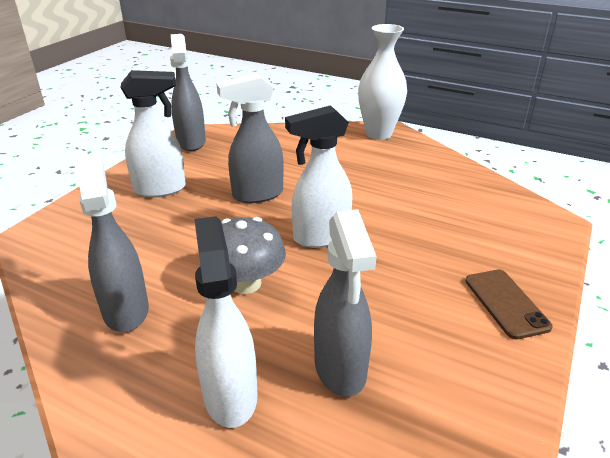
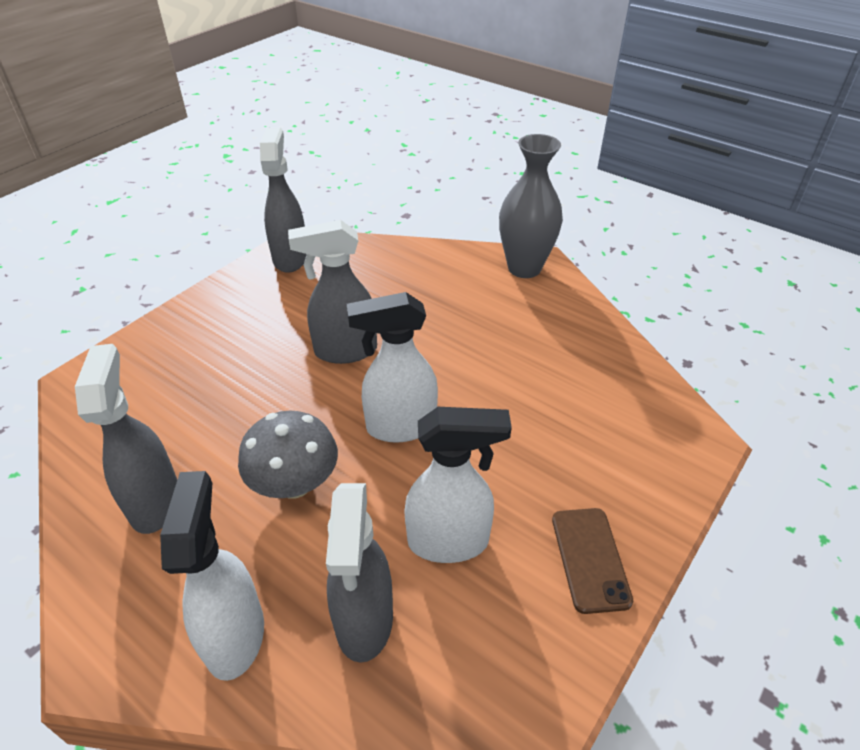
camera: 10 degrees right, 10 degrees up
white spray bottle [121,70,186,198] -> white spray bottle moved to [404,407,512,563]
white vase [358,24,407,140] -> grey vase [499,134,563,278]

